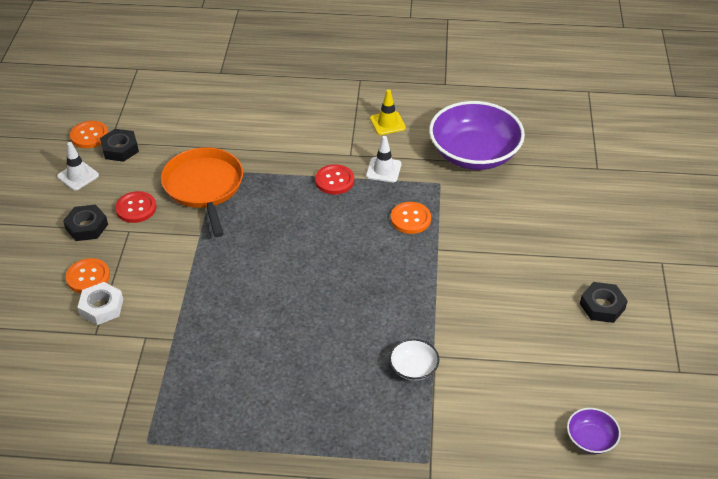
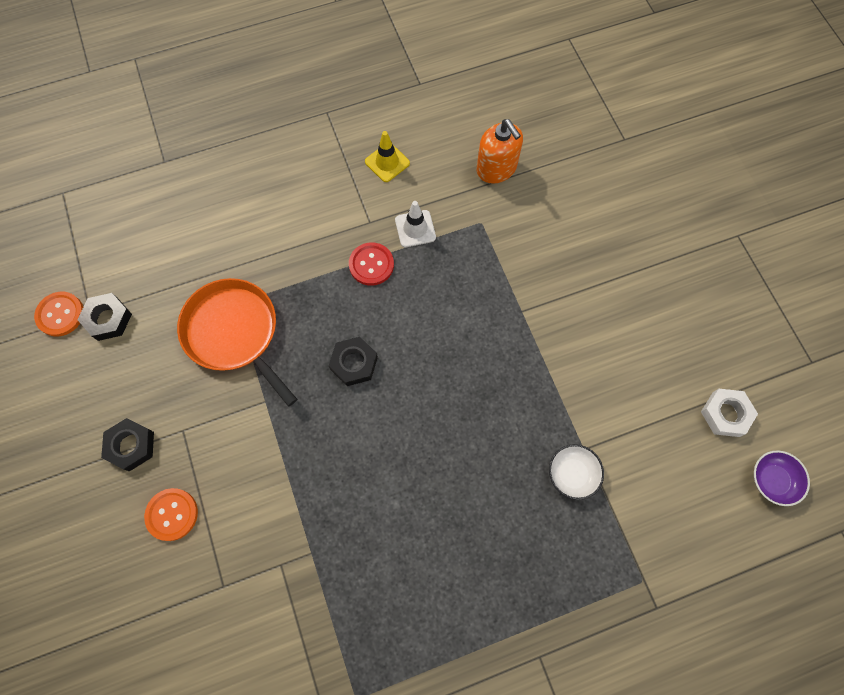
camera: 25 degrees left, 25 degrees up
white traffic cone [57,142,99,191] -> none
white nut [78,282,123,325] -> white nut moved to [701,389,758,437]
red button [115,191,156,223] -> none
orange button [391,202,431,234] -> none
purple bowl [429,101,525,170] -> orange soap dispenser [477,119,523,184]
black nut [580,282,628,323] -> black nut moved to [329,337,378,386]

